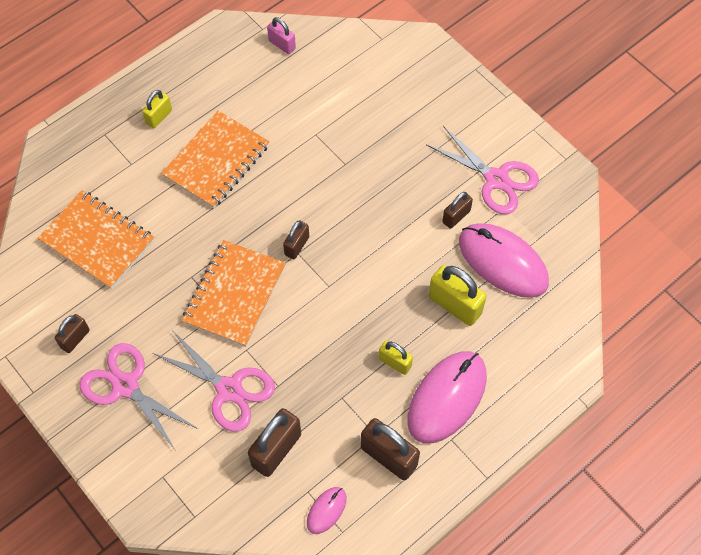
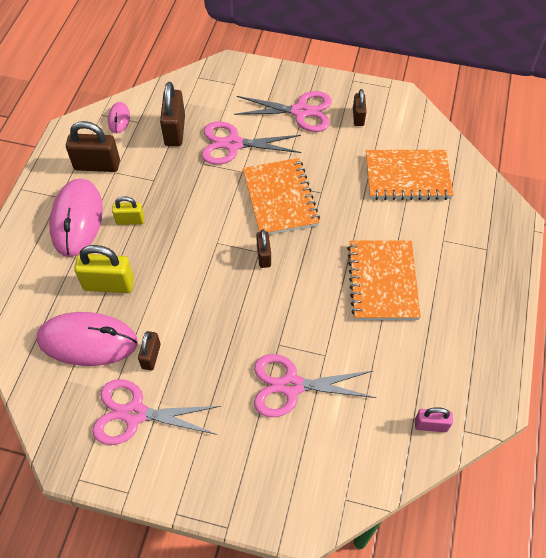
camera: 145 degrees right, 5 degrees down
yellow padlock [142,90,172,128] -> none
none -> pink scissors [254,354,376,417]

